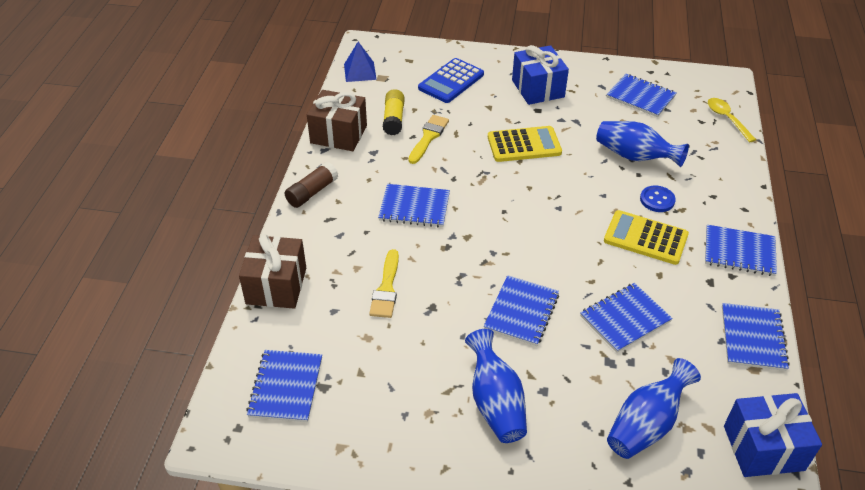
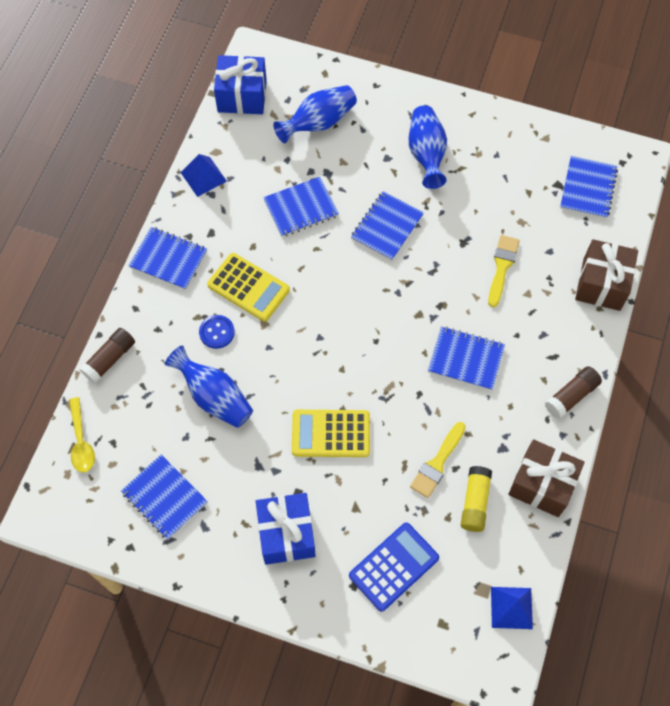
camera: 170 degrees left, 20 degrees up
blue notebook [722,303,790,371] -> blue pyramid [181,154,227,197]
none -> brown glue stick [79,328,135,384]

